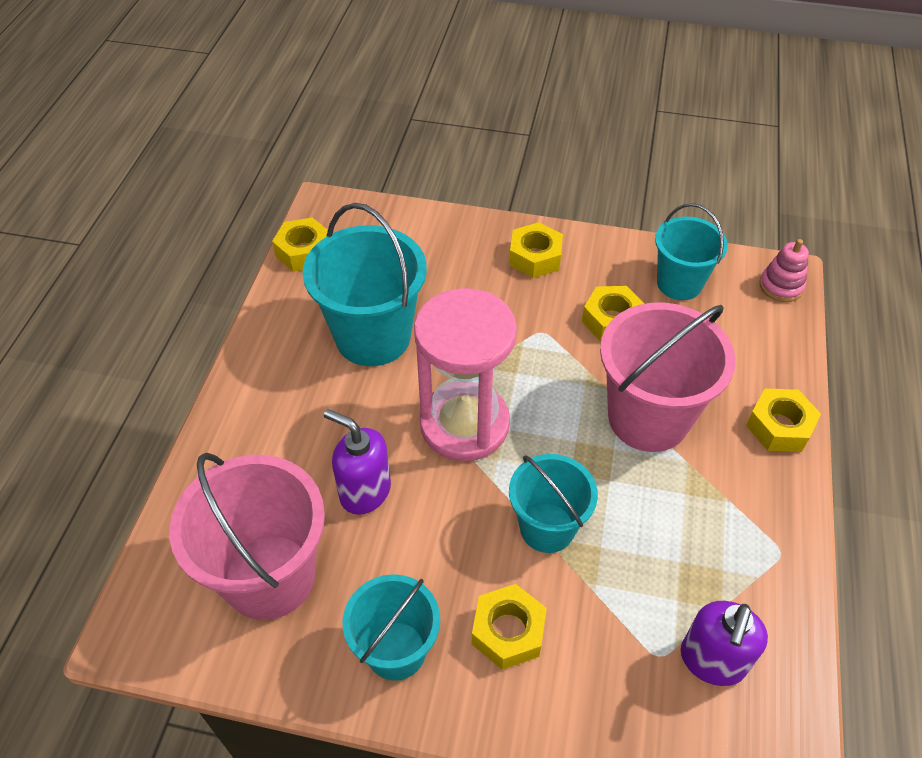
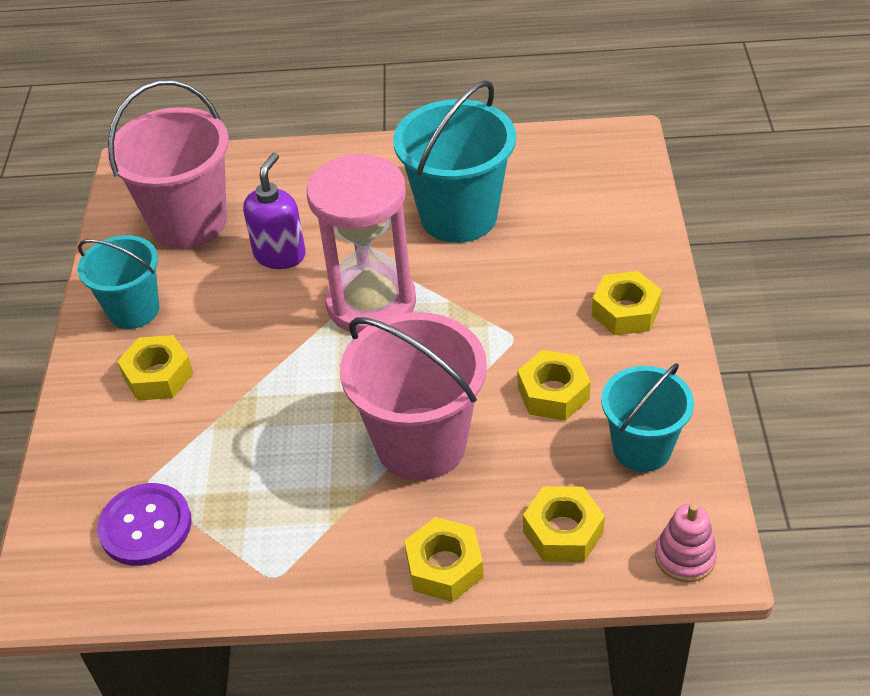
camera: 80 degrees right, 5 degrees down
yellow nut [272,217,328,272] -> yellow nut moved to [523,486,605,562]
turquoise bucket [509,454,598,553] -> none
purple soap dispenser [681,601,768,686] -> purple button [97,483,192,566]

